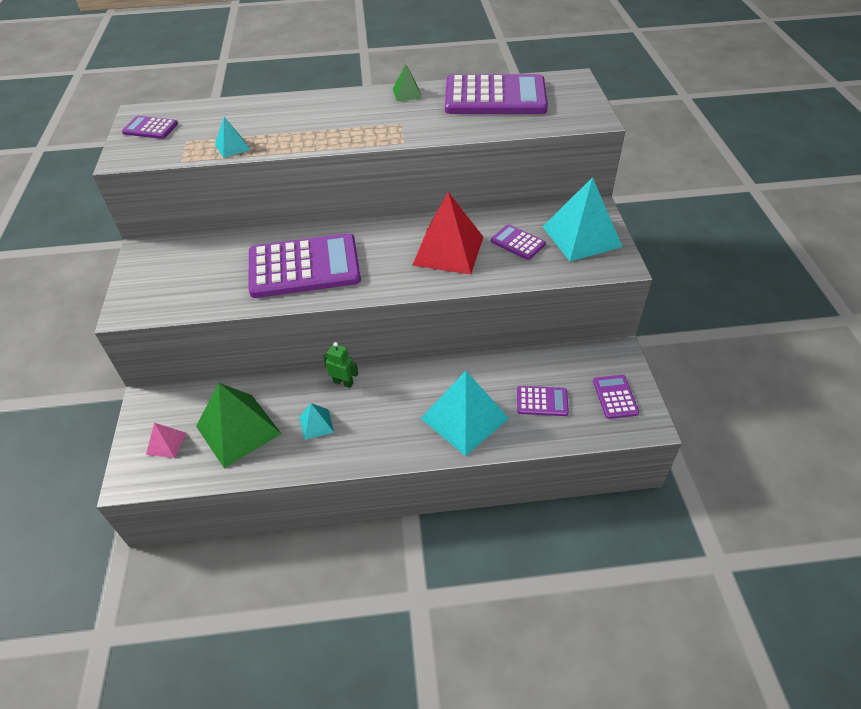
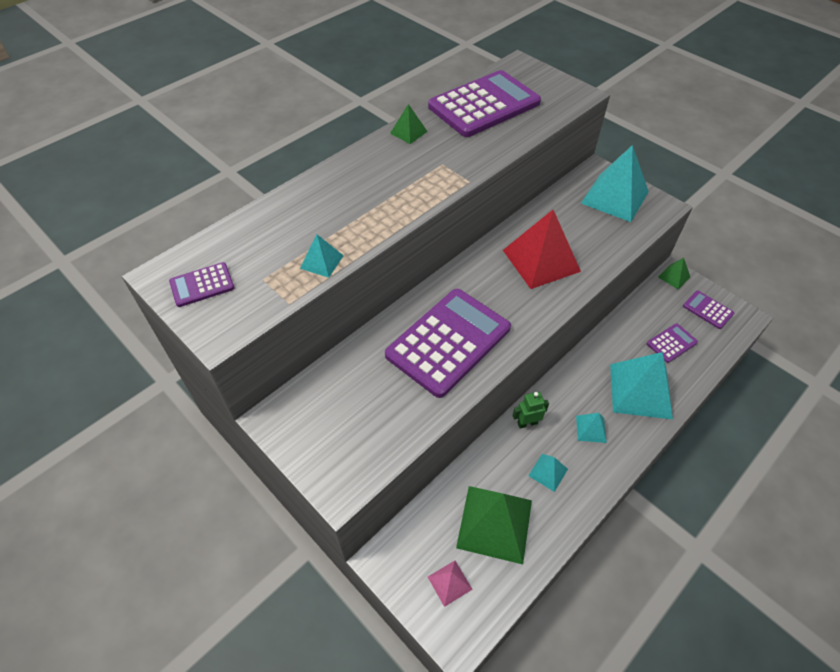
camera: 40 degrees left, 5 degrees up
purple calculator [491,224,546,260] -> none
none -> turquoise pyramid [576,413,607,443]
none -> green pyramid [658,258,690,289]

